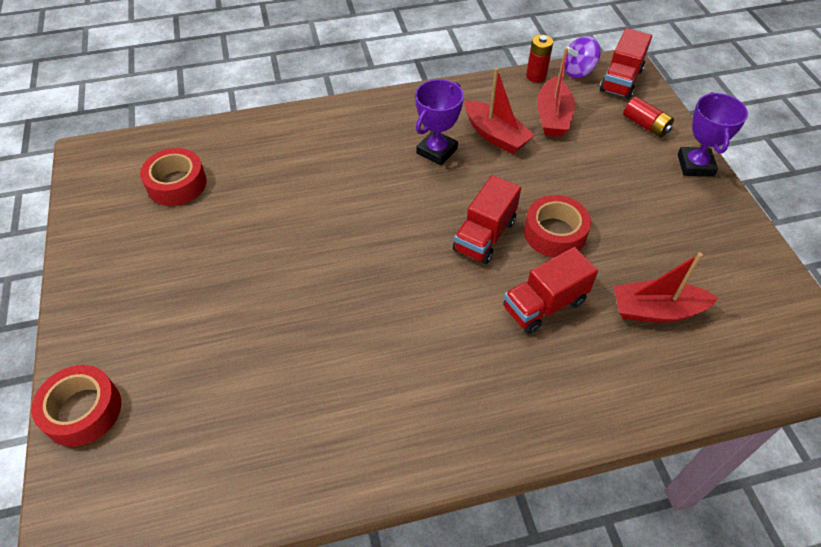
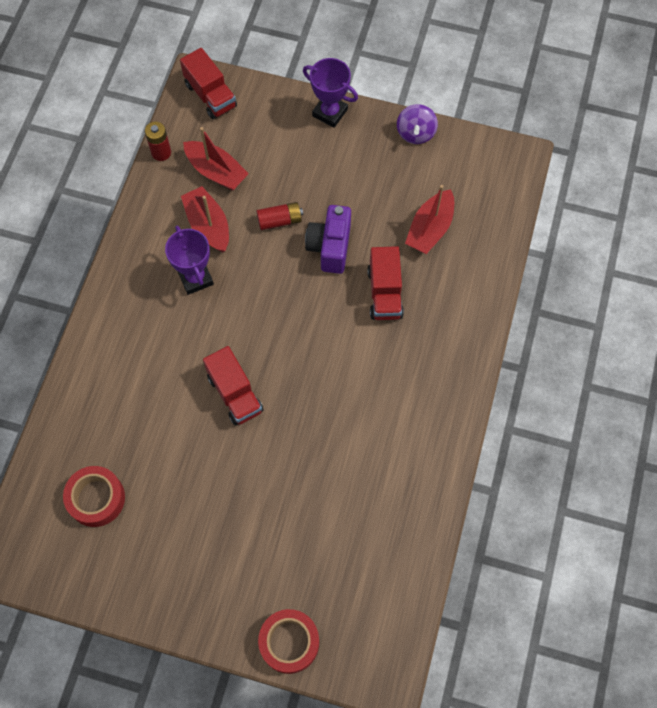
camera: 60 degrees left, 15 degrees up
red truck [453,175,521,264] -> red truck moved to [203,346,263,426]
red boat [465,67,535,154] -> red boat turned 105 degrees counterclockwise [181,186,229,253]
red tape [524,195,591,258] -> purple camera [305,205,351,274]
purple spinning top [565,36,601,78] -> purple spinning top moved to [397,104,438,144]
red battery [623,97,674,137] -> red battery moved to [256,202,303,230]

